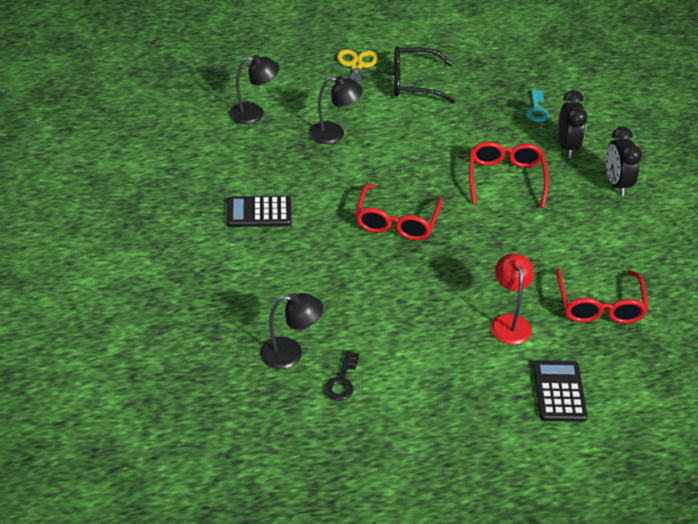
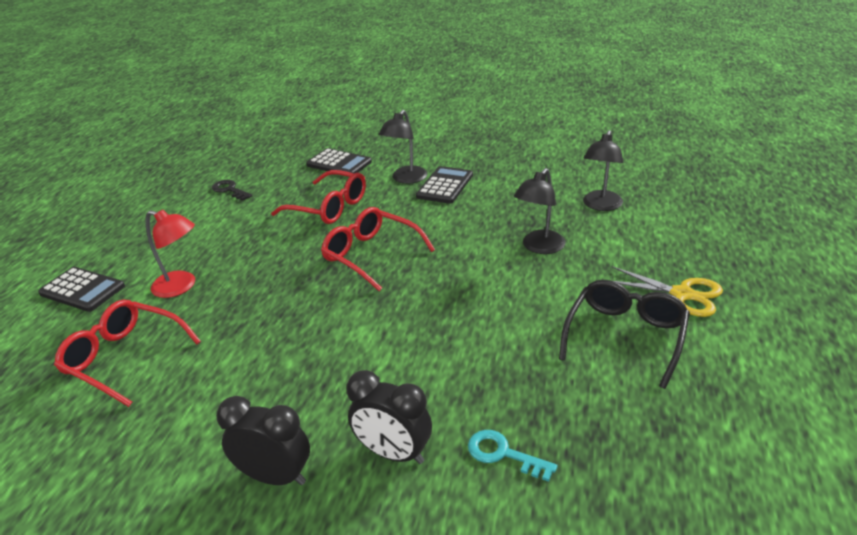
camera: 120 degrees right, 10 degrees down
black lamp [260,293,323,369] -> black lamp moved to [379,110,427,184]
red glasses [469,142,549,208] -> red glasses moved to [271,170,366,224]
none -> black calculator [306,148,372,173]

